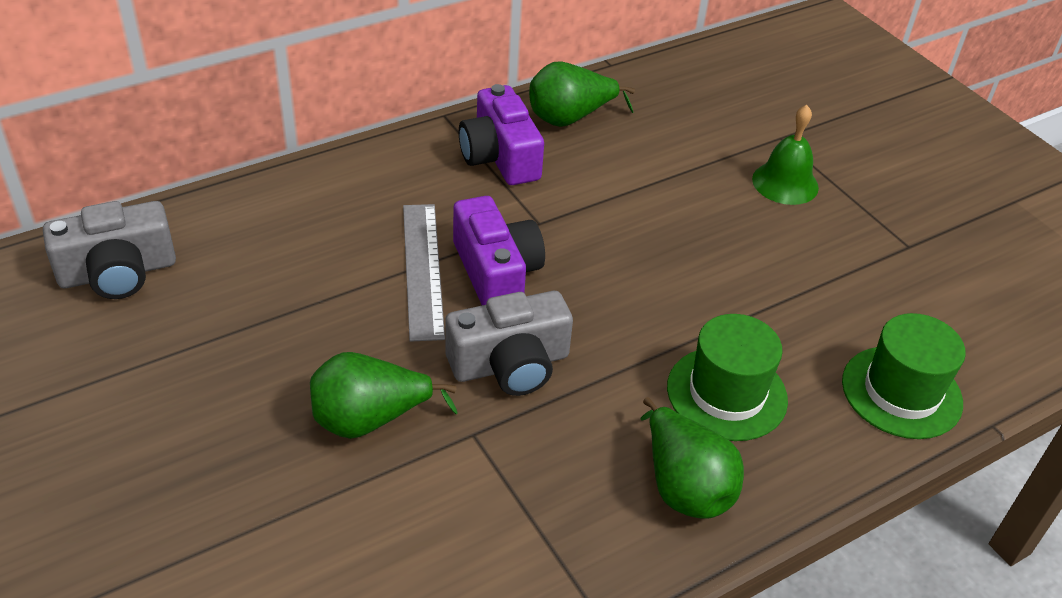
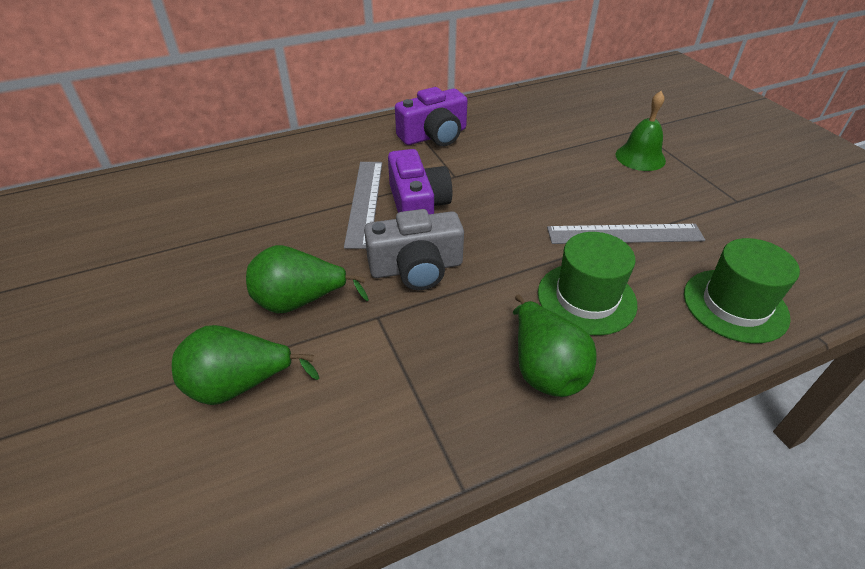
camera: 10 degrees right, 0 degrees up
grey camera [43,201,176,299] -> none
purple camera [459,84,544,185] -> purple camera turned 105 degrees counterclockwise [395,87,468,146]
green pear [529,61,635,127] -> green pear moved to [172,325,319,405]
none -> grey ruler [547,224,705,244]

